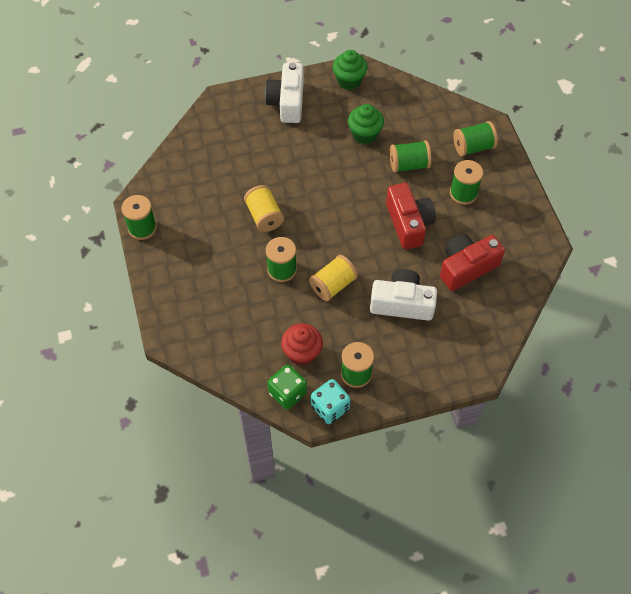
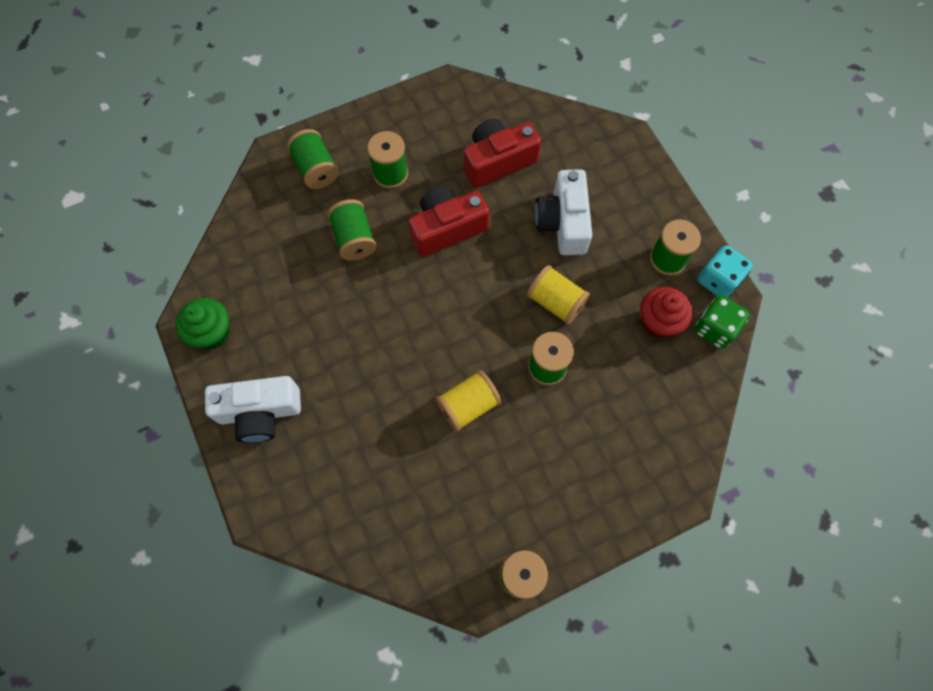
camera: 100 degrees left, 10 degrees up
green cupcake [348,104,384,144] -> none
red camera [440,234,505,291] -> red camera turned 105 degrees clockwise [463,118,541,188]

